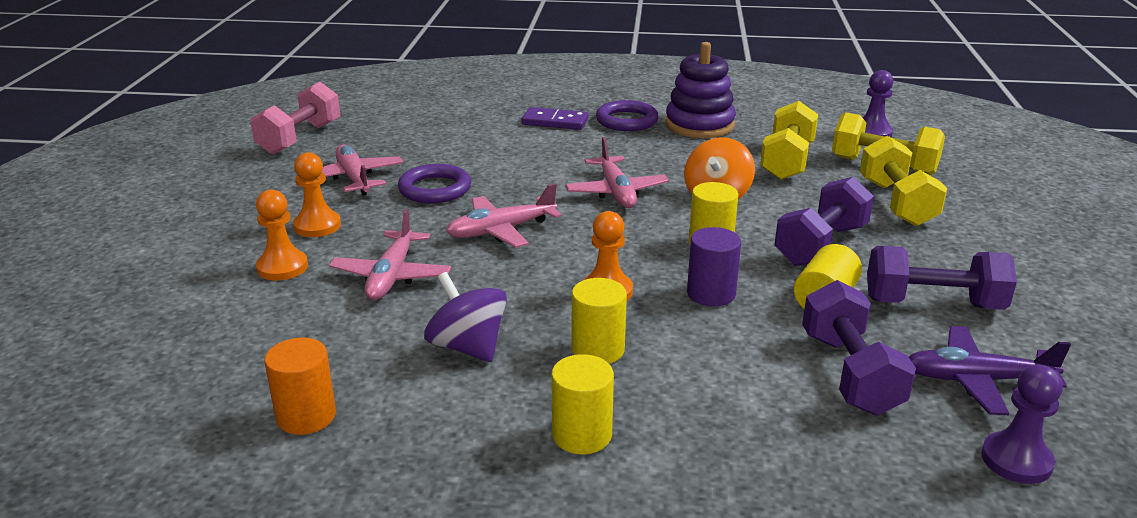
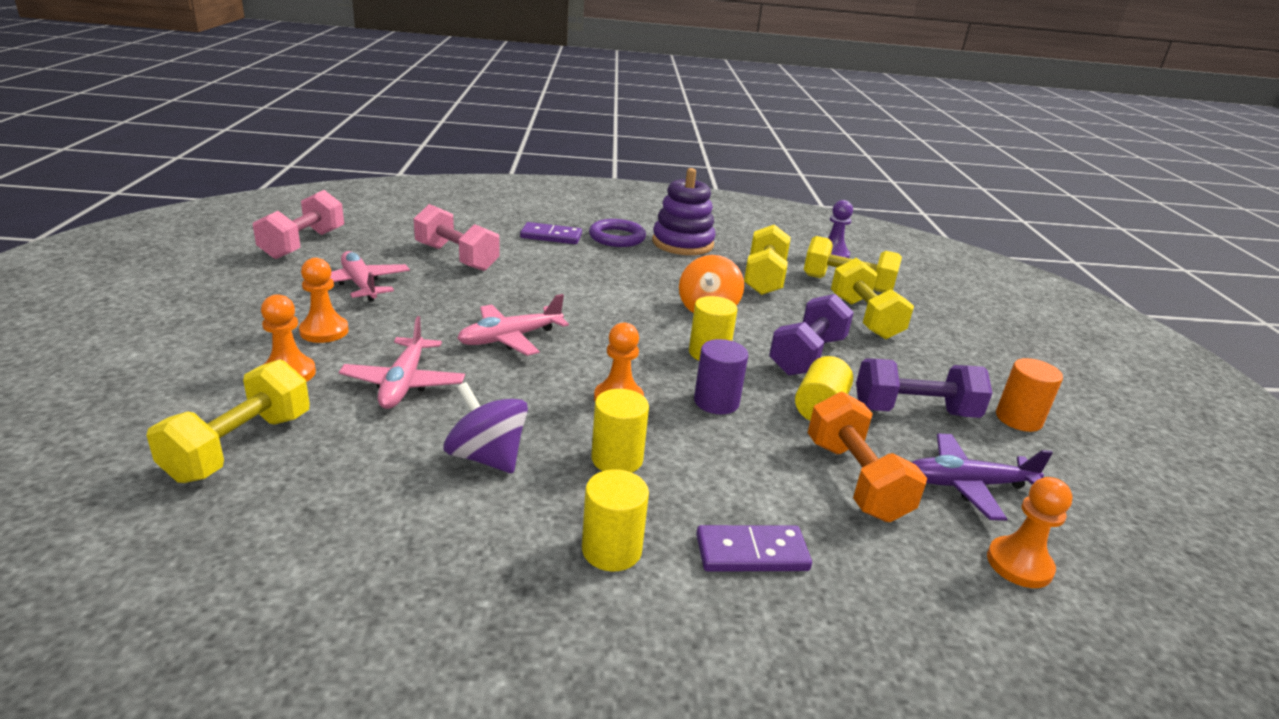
camera: 10 degrees left, 0 degrees up
orange cylinder [264,338,336,435] -> orange cylinder moved to [996,358,1063,432]
purple ring [398,164,471,203] -> none
pink plane [565,137,669,208] -> none
purple dumbbell [802,280,916,415] -> orange dumbbell [808,392,927,522]
purple pawn [981,365,1063,484] -> orange pawn [987,477,1073,588]
none -> yellow dumbbell [146,359,310,483]
none -> pink dumbbell [414,204,500,271]
none -> purple domino [696,525,812,572]

